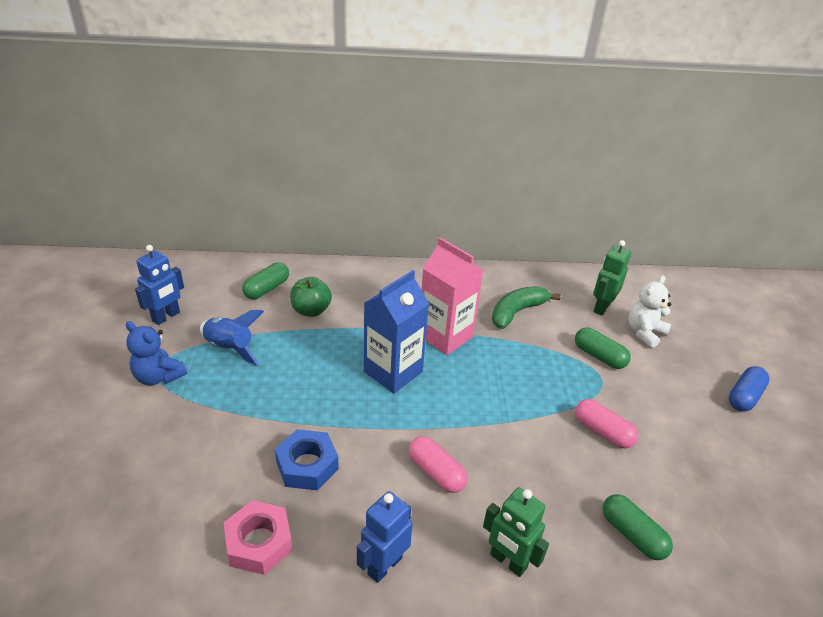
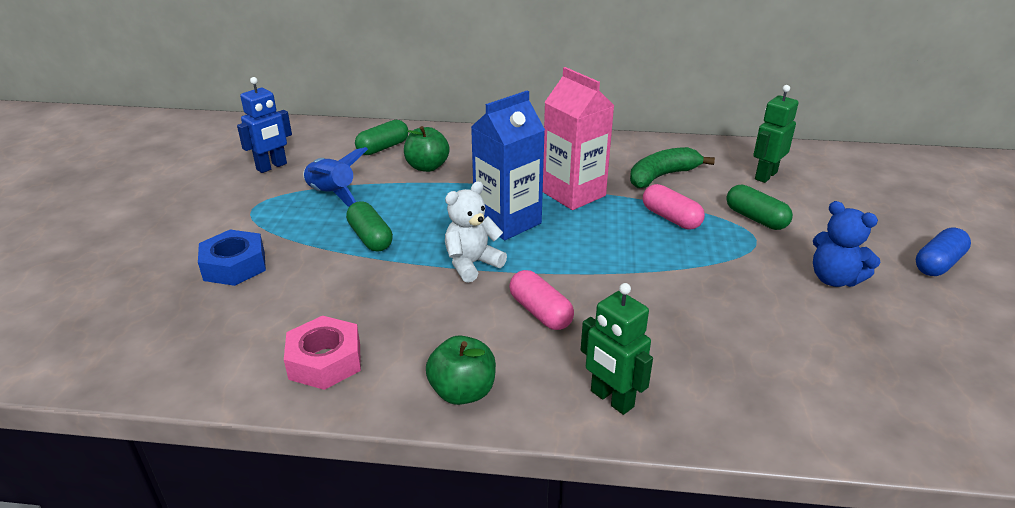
camera: 10 degrees right, 5 degrees down
blue teddy bear [126,321,187,385] -> blue teddy bear moved to [813,201,880,287]
blue nut [275,429,339,490] -> blue nut moved to [198,230,266,286]
blue robot [357,491,413,583] -> green apple [426,335,496,405]
pink capsule [575,399,638,448] -> pink capsule moved to [643,184,705,229]
green capsule [603,494,673,560] -> green capsule moved to [346,201,393,252]
white teddy bear [628,275,671,348] -> white teddy bear moved to [445,181,507,283]

